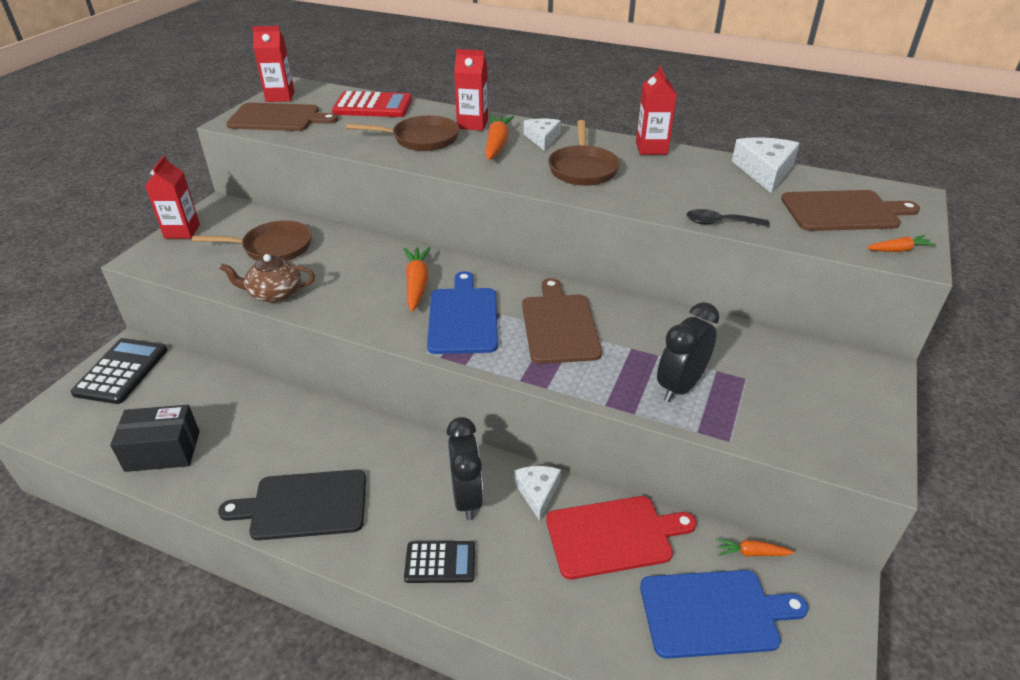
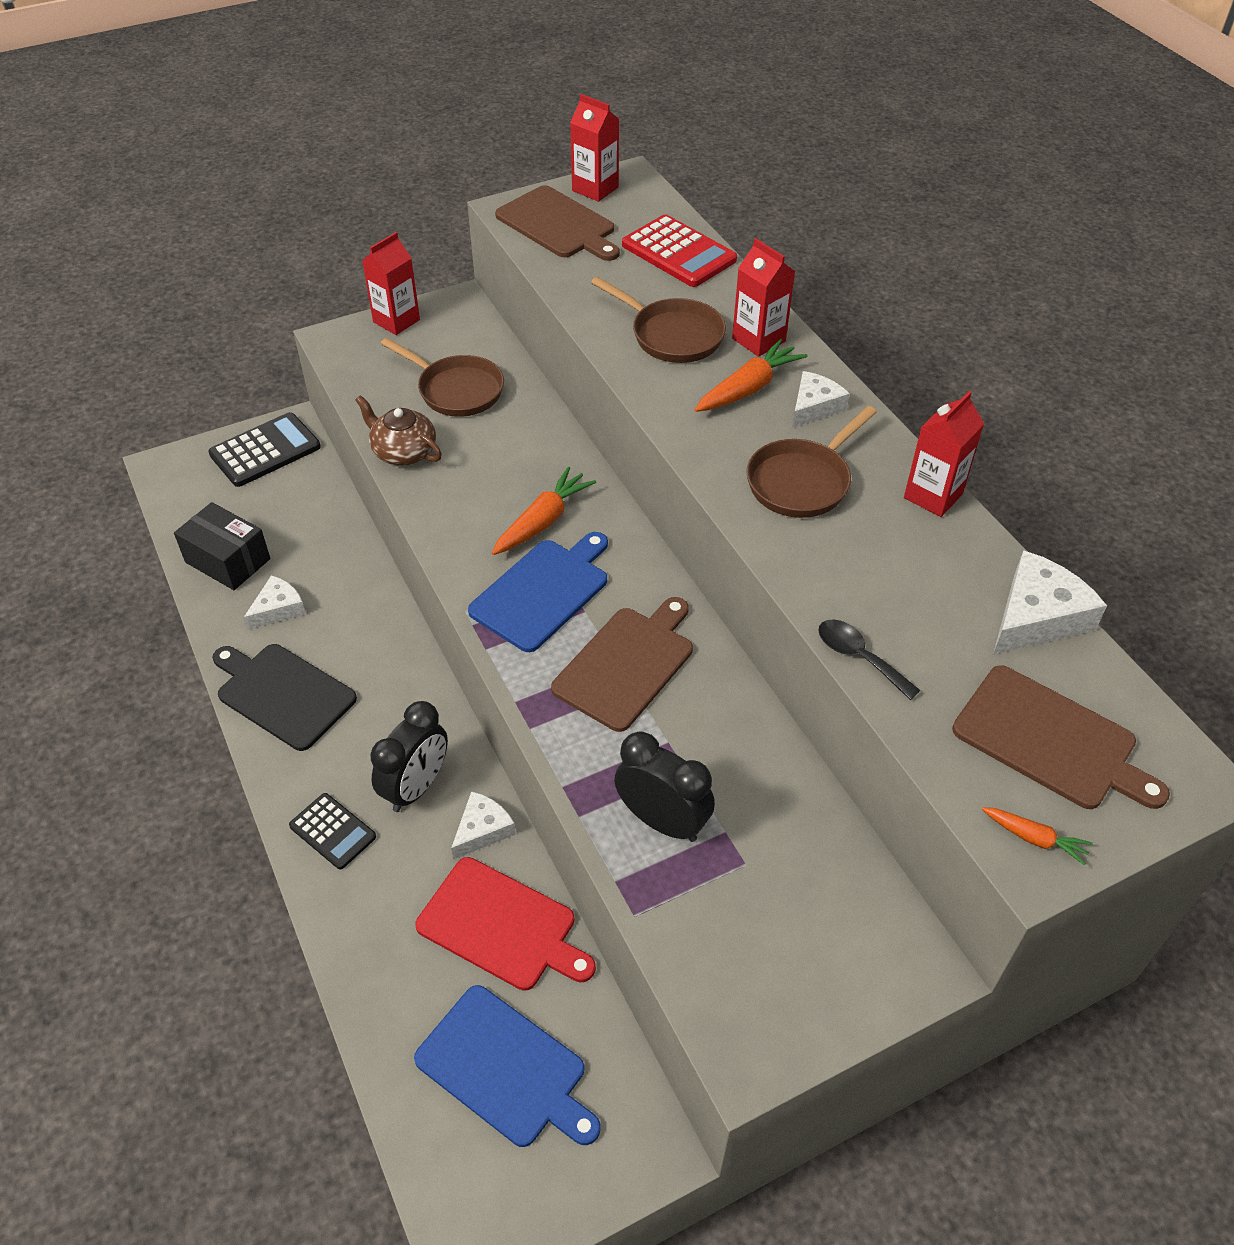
camera: 40 degrees right, 10 degrees up
black clock [657,302,719,402] -> black clock turned 45 degrees clockwise [614,731,715,842]
orange carrot [716,539,794,557] -> none
none -> white cheese [244,575,306,630]

